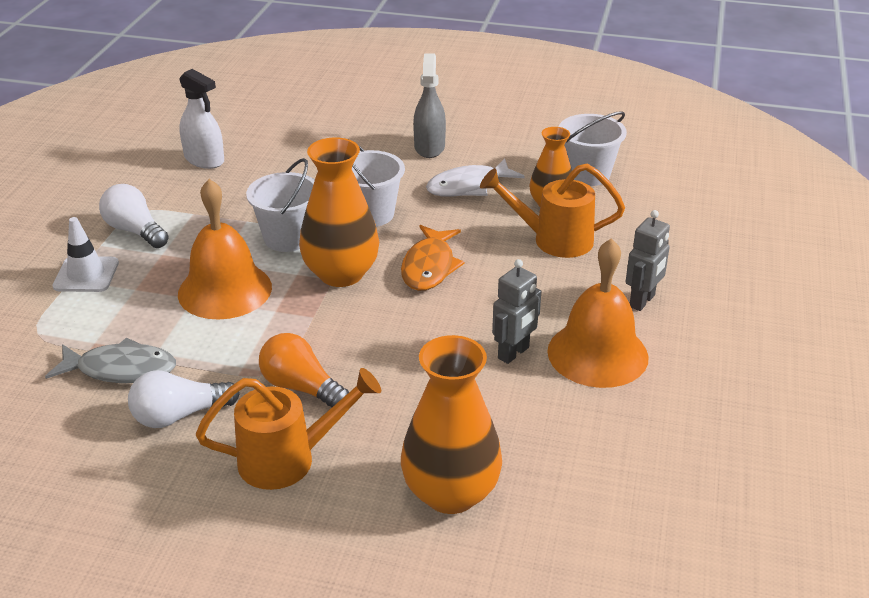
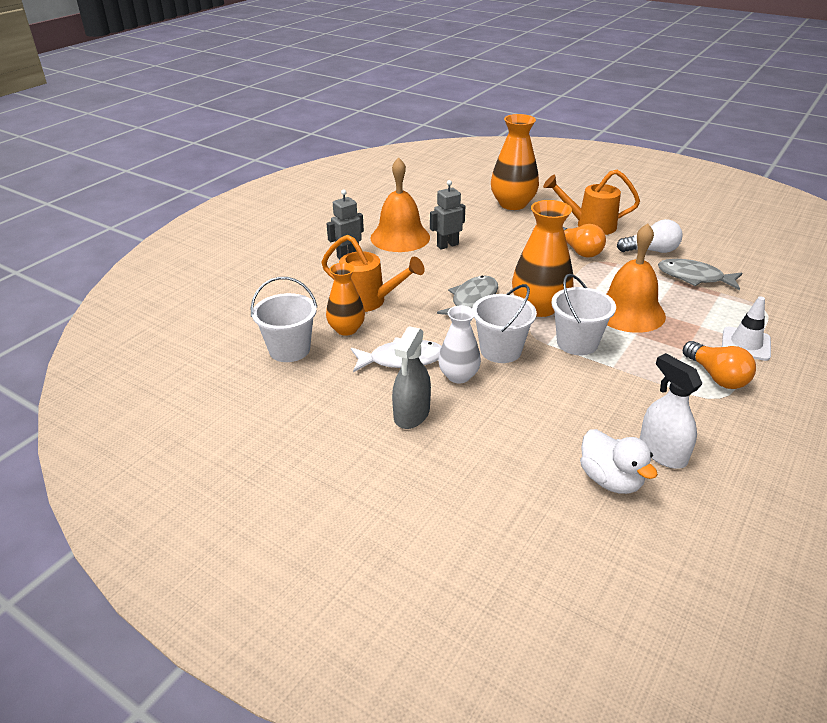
camera: 160 degrees left, 0 degrees up
white light bulb [99,184,168,248] -> orange light bulb [683,341,756,389]
orange fish [401,225,465,291] -> grey fish [437,276,498,315]
none -> white vase [438,306,481,383]
none -> white duck [580,429,658,494]

